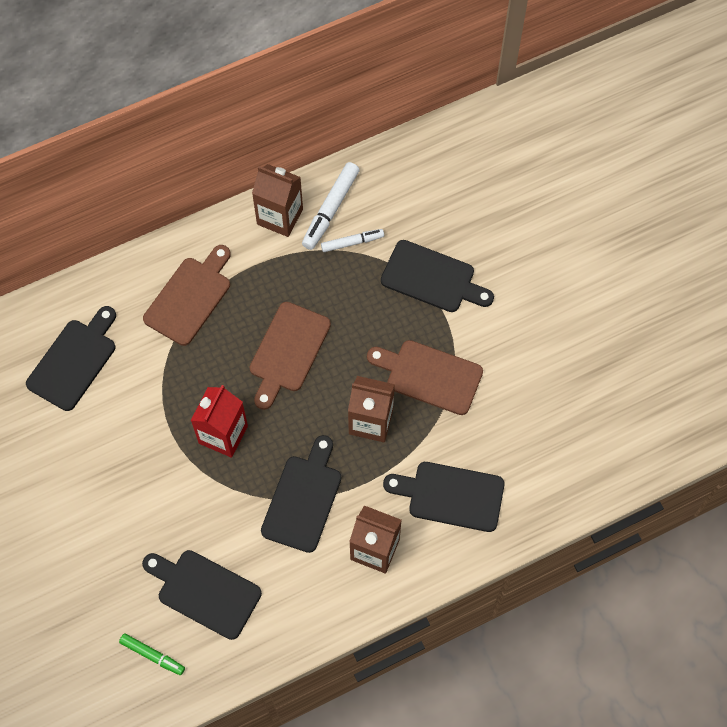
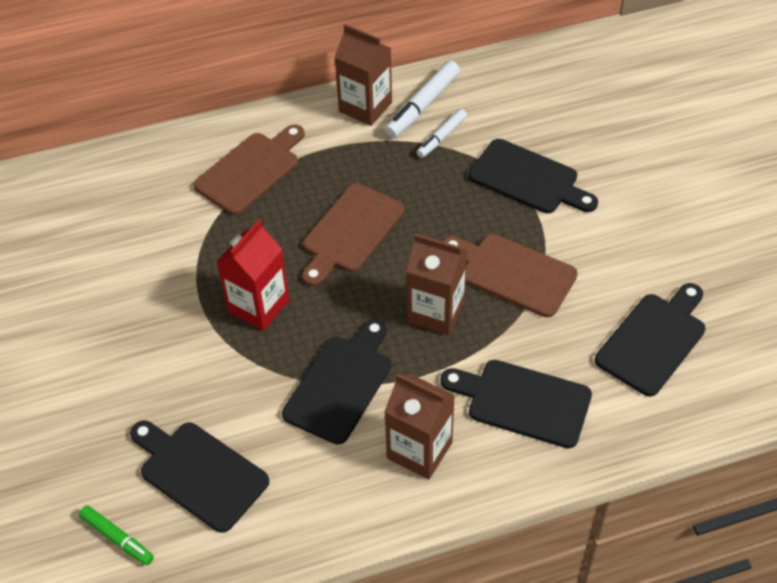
camera: 10 degrees right, 15 degrees down
black cutting board [26,306,116,411] -> black cutting board moved to [595,283,705,396]
white marker [321,229,384,252] -> white marker turned 135 degrees clockwise [417,109,467,158]

